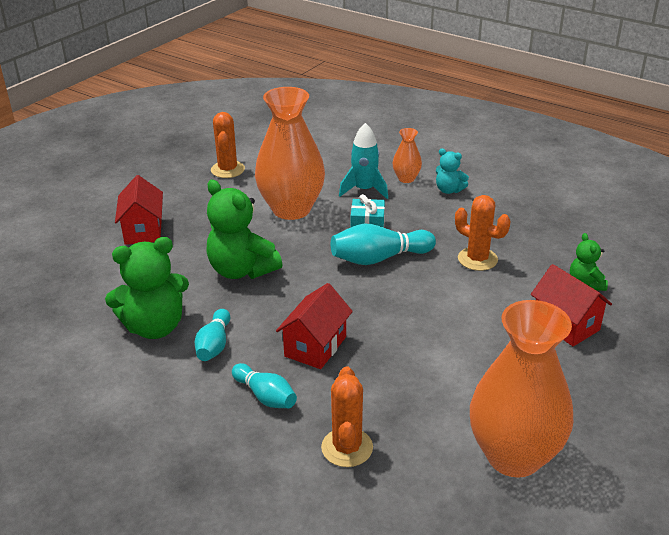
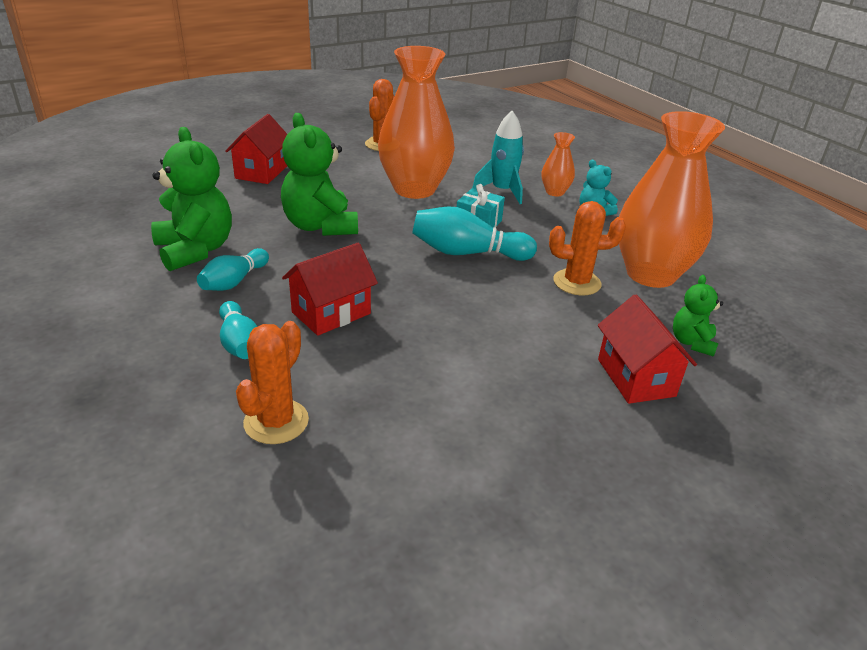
camera: 20 degrees right, 0 degrees up
green teddy bear [105,237,189,339] -> green teddy bear turned 120 degrees counterclockwise [151,127,232,271]
orange cactus [455,195,511,271] -> orange cactus turned 60 degrees counterclockwise [549,201,626,295]
orange vase [470,300,573,478] -> orange vase moved to [619,111,725,288]

